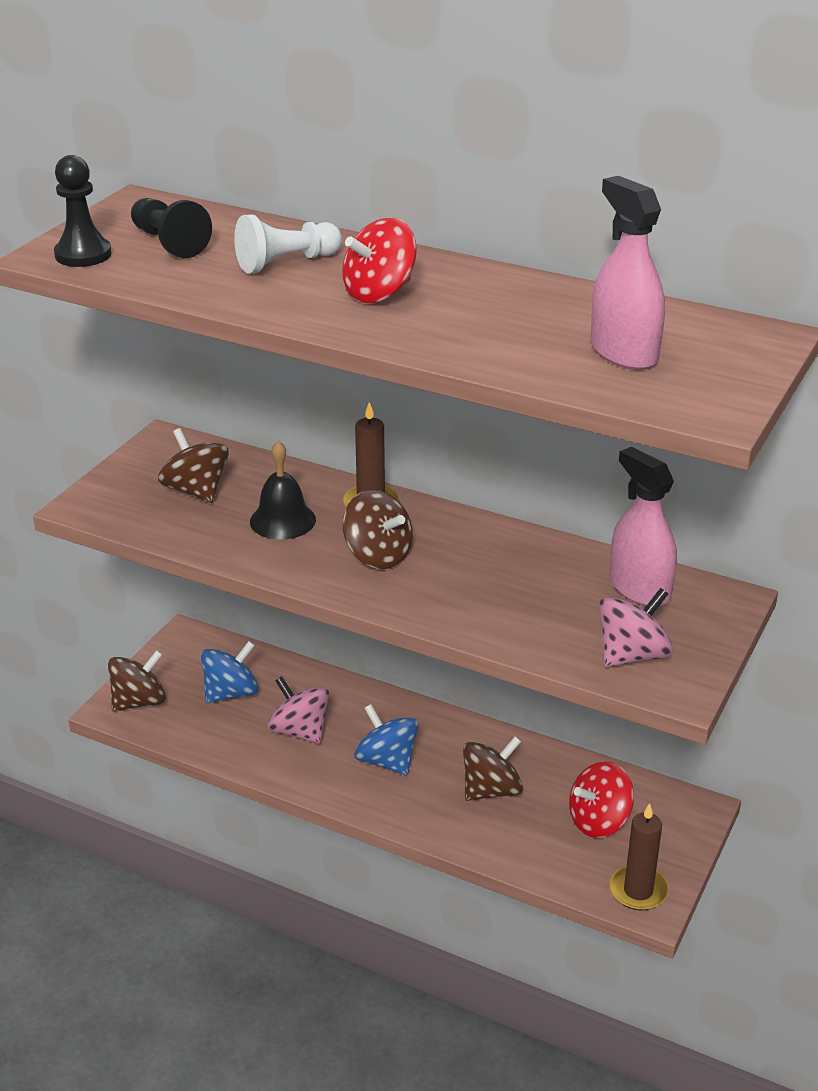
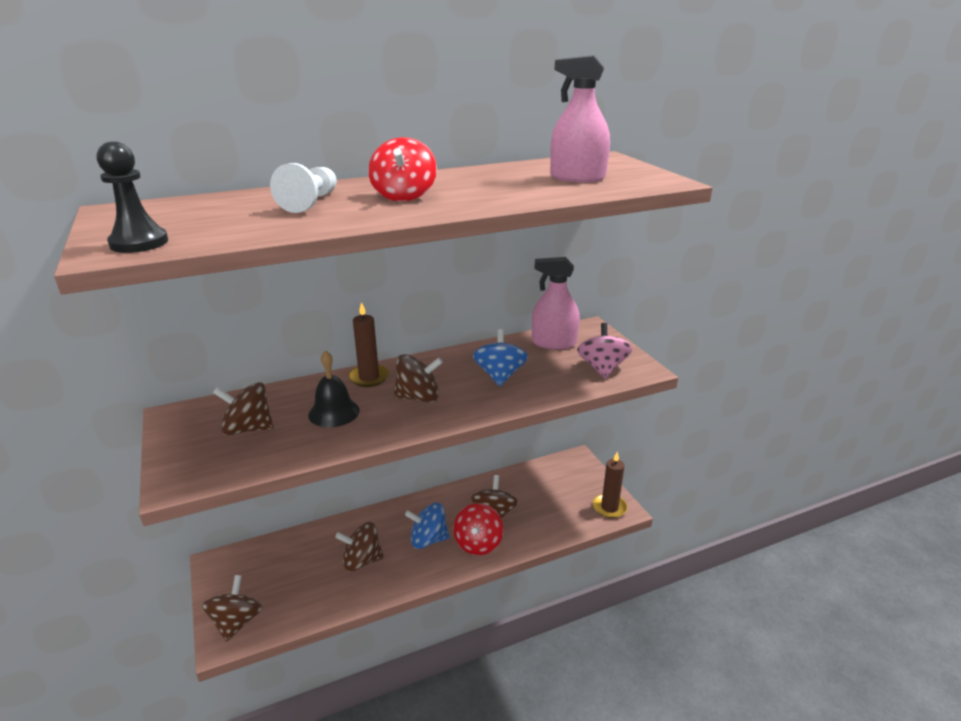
camera: 50 degrees left, 5 degrees down
black pawn [131,198,212,258] -> none
blue spinning top [201,641,259,703] -> blue spinning top moved to [473,329,528,386]
pink spinning top [268,676,329,744] -> brown spinning top [335,522,384,572]
red spinning top [569,761,634,838] -> red spinning top moved to [454,503,503,555]

